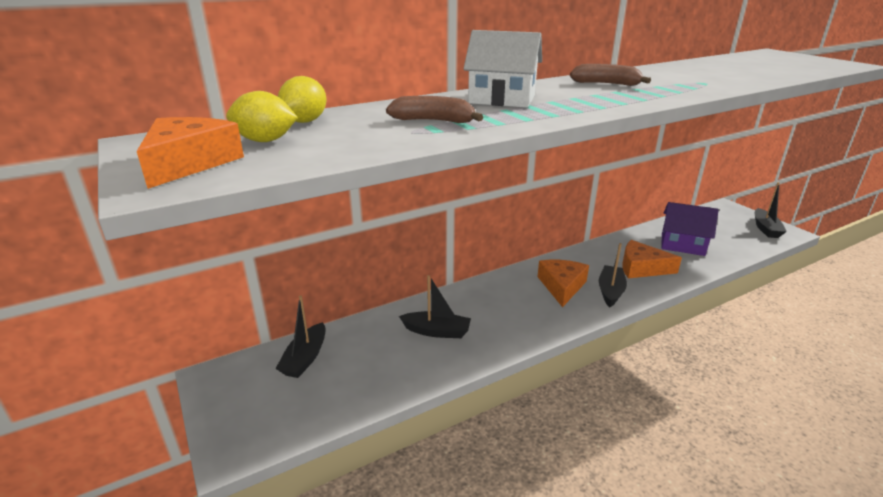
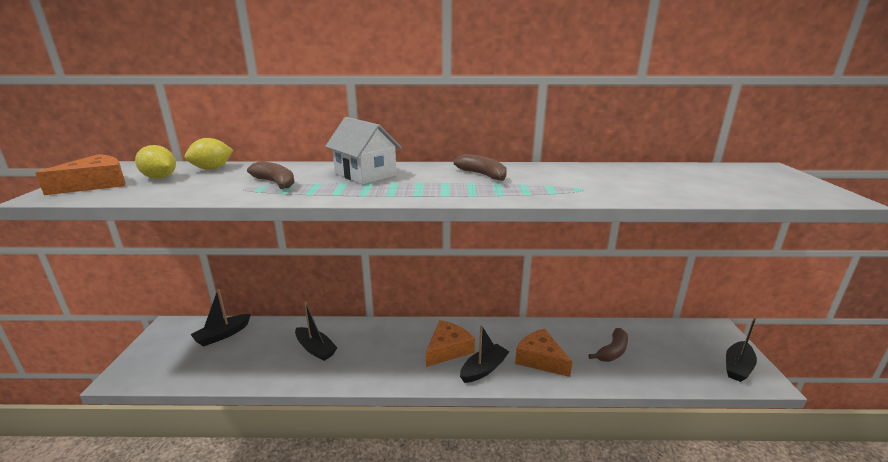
camera: 30 degrees right, 5 degrees down
purple house [662,202,718,256] -> brown banana [588,328,628,362]

